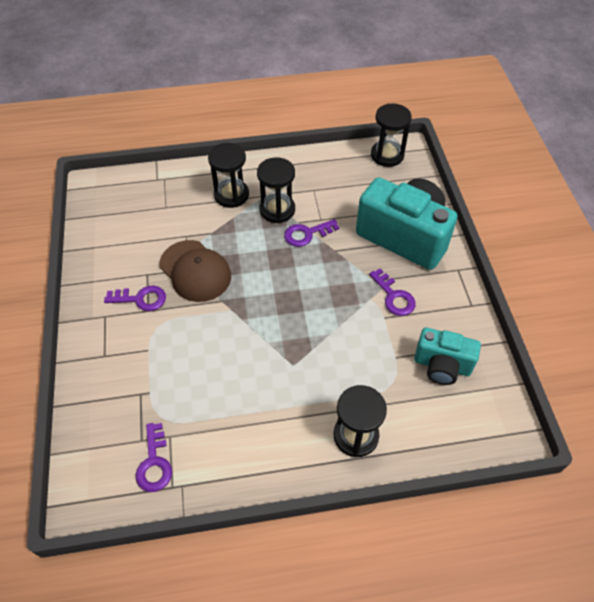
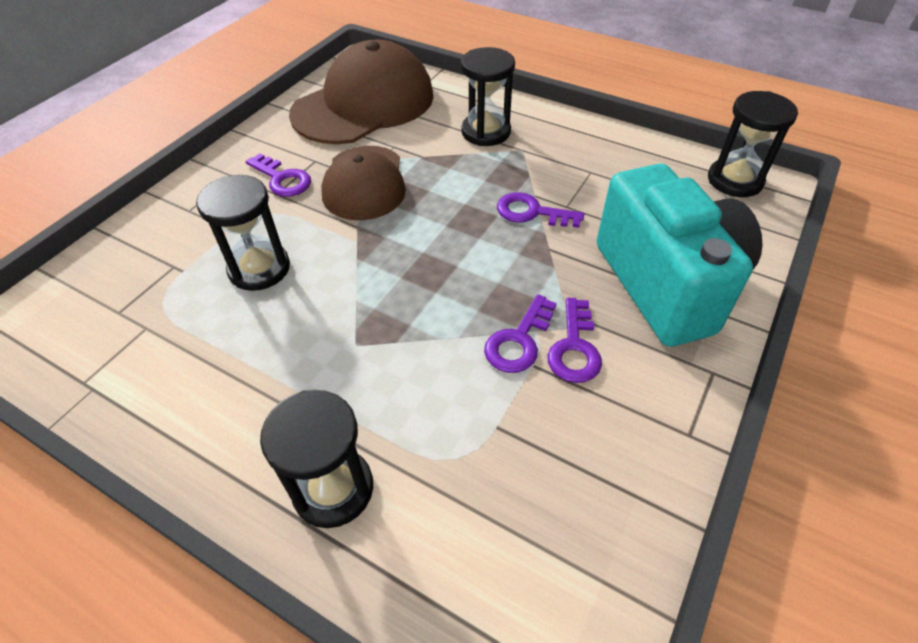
camera: 40 degrees right, 5 degrees down
purple key [136,423,172,492] -> purple key moved to [484,294,557,373]
black hourglass [257,157,295,223] -> black hourglass moved to [196,175,290,291]
turquoise camera [414,328,481,385] -> none
none -> brown cap [289,39,434,144]

